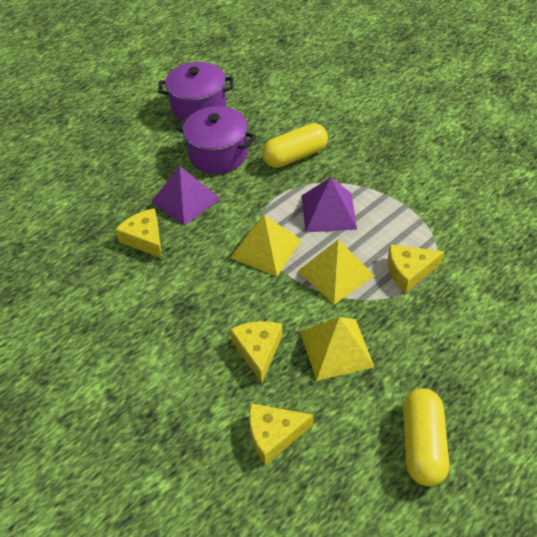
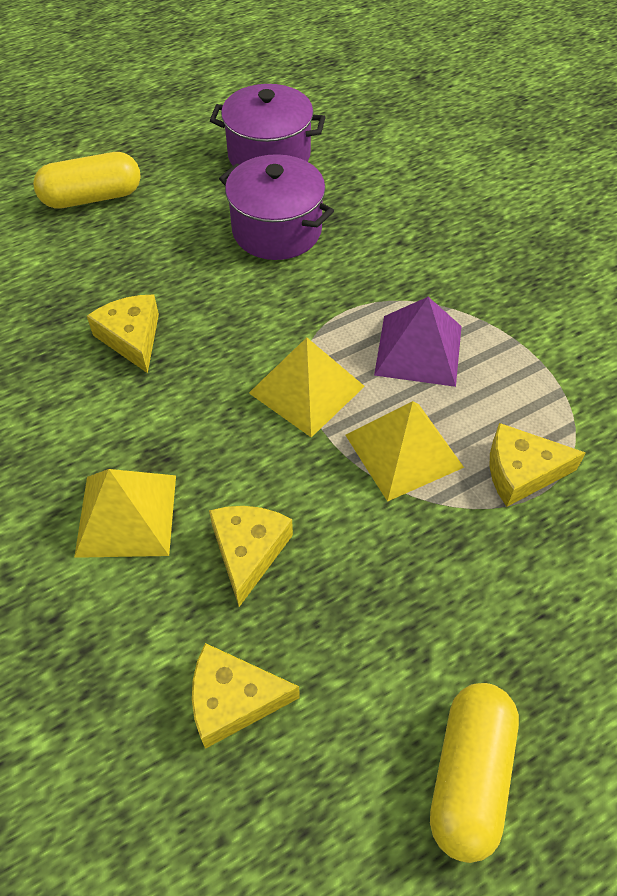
camera: 10 degrees right, 5 degrees up
purple pyramid [151,166,221,226] -> none
yellow capsule [262,123,328,168] -> yellow capsule moved to [33,152,141,209]
yellow pyramid [300,317,374,381] -> yellow pyramid moved to [74,469,176,558]

